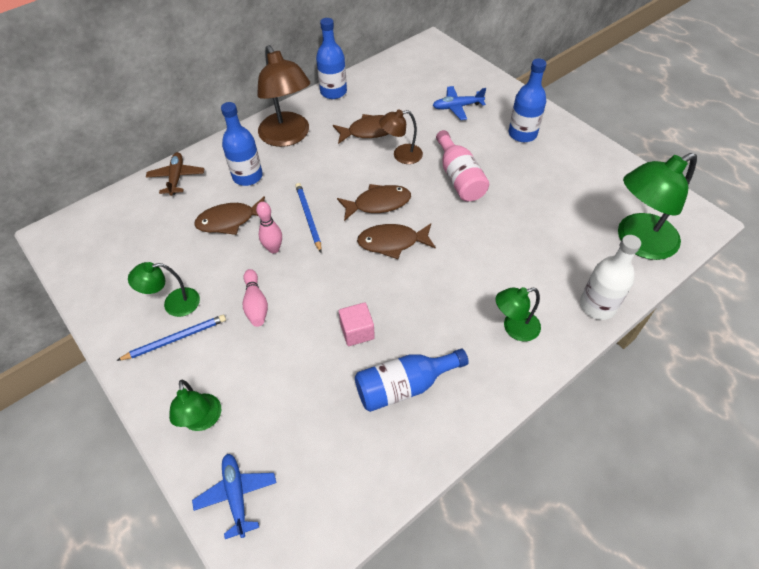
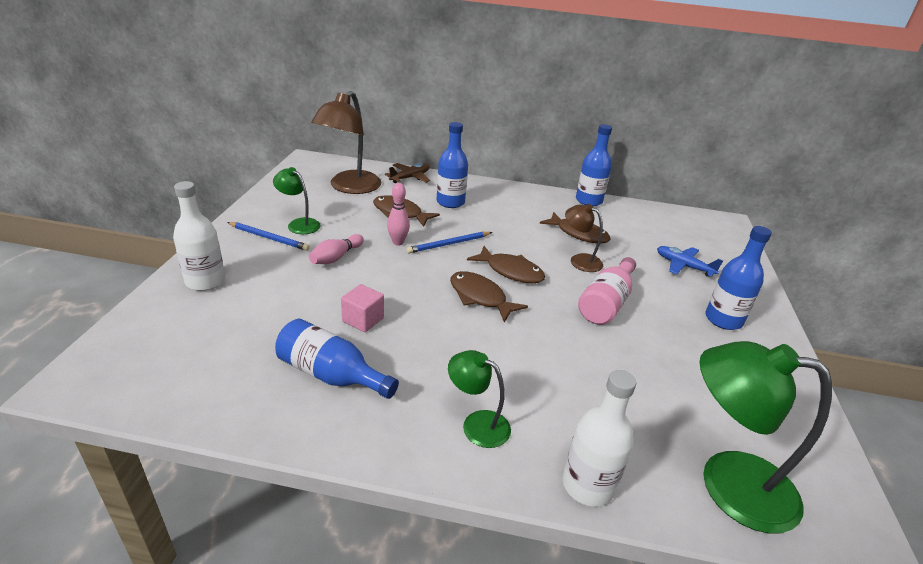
camera: 45 degrees right, 20 degrees down
green lamp [169,380,221,431] -> white bottle [173,181,225,291]
blue plane [192,454,276,539] -> none
brown lamp [257,45,310,147] -> brown lamp moved to [311,91,381,194]
blue pencil [295,183,322,252] -> blue pencil turned 150 degrees counterclockwise [406,232,492,254]

